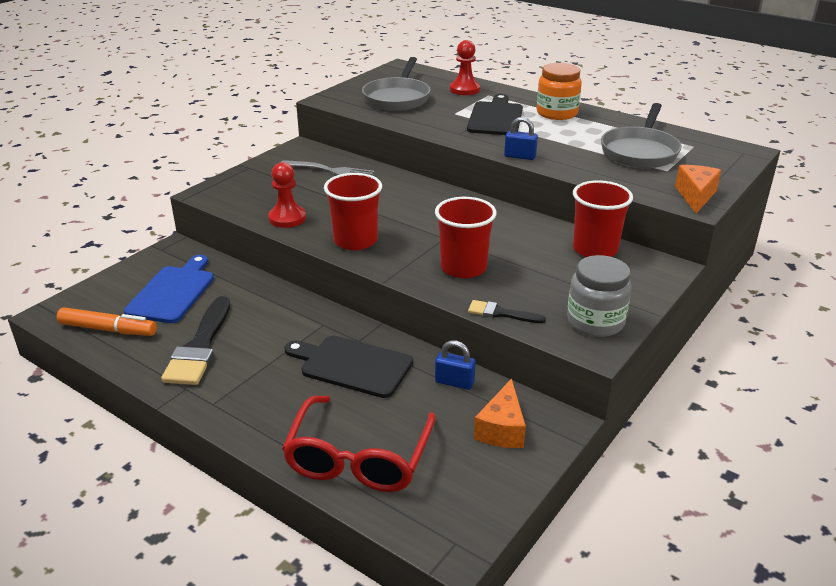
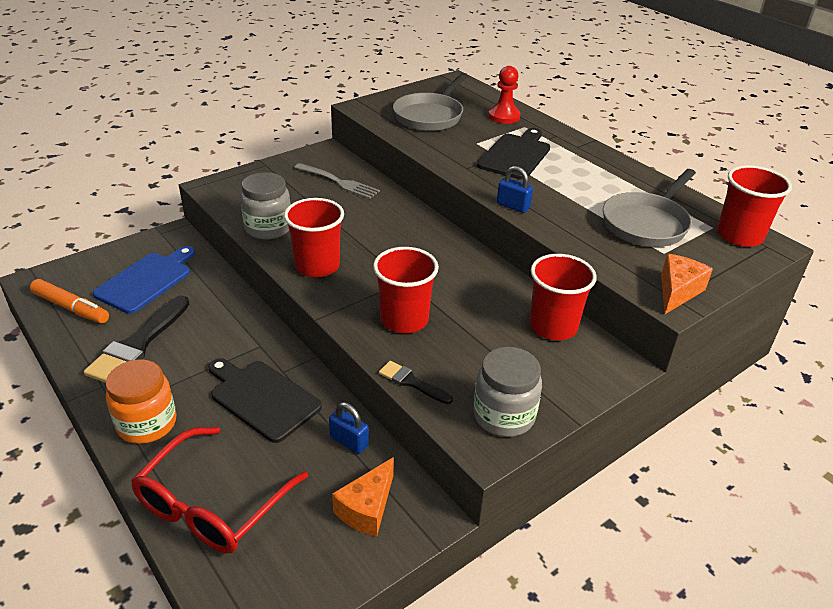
camera: 15 degrees right, 5 degrees up
red pawn [268,162,306,228] -> grey jar [240,172,291,239]
orange jar [537,63,582,120] -> orange jar moved to [106,360,176,444]
none -> red cup [717,165,792,247]

